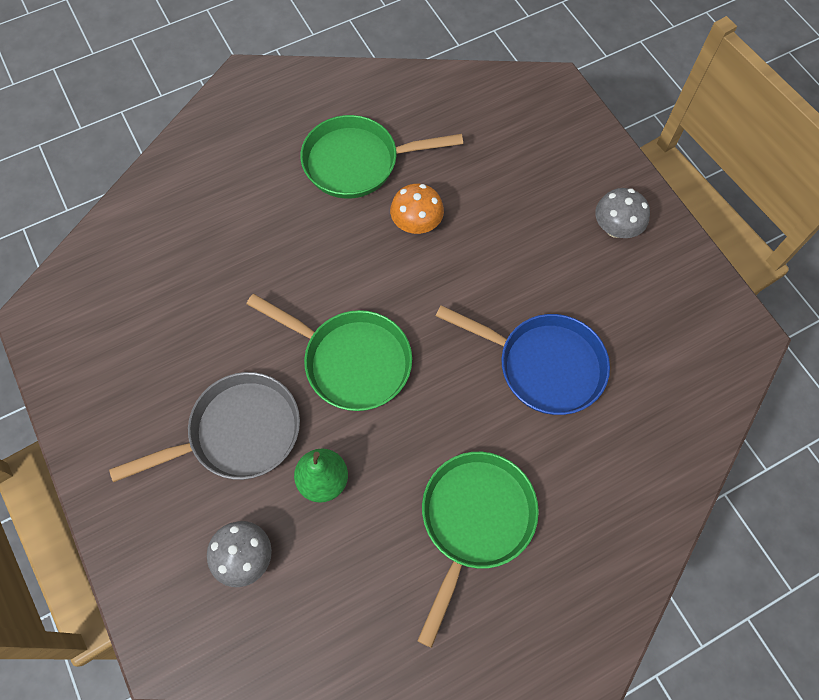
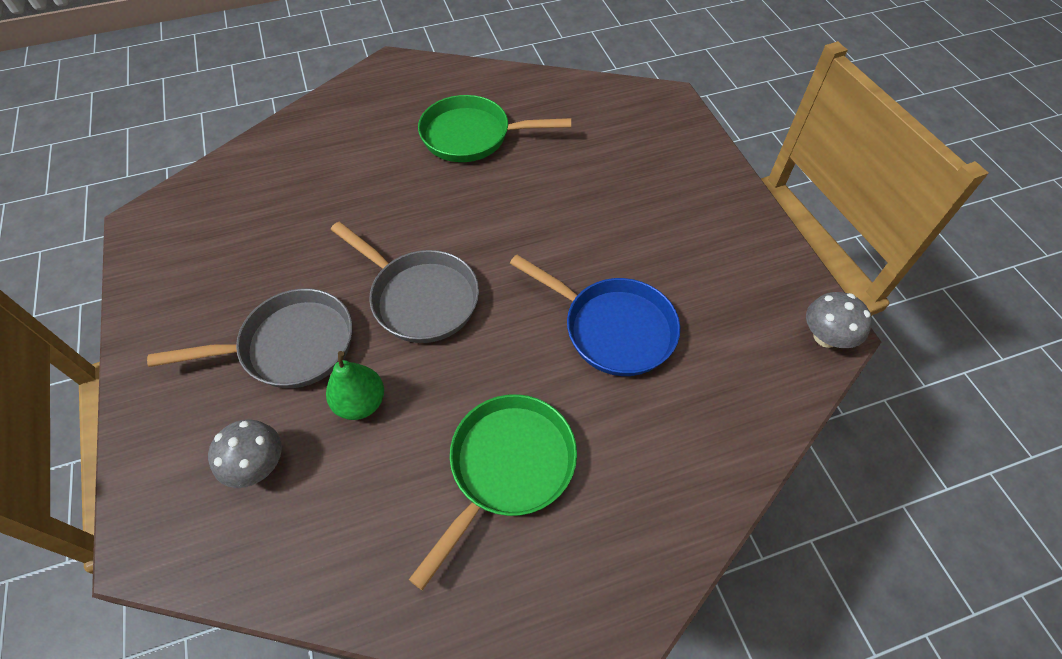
camera: 10 degrees right, 10 degrees down
green pan [247,294,412,411] -> grey pan [331,222,479,343]
orange mushroom [390,184,444,234] -> none
grey mushroom [595,188,650,238] -> grey mushroom moved to [806,292,872,348]

